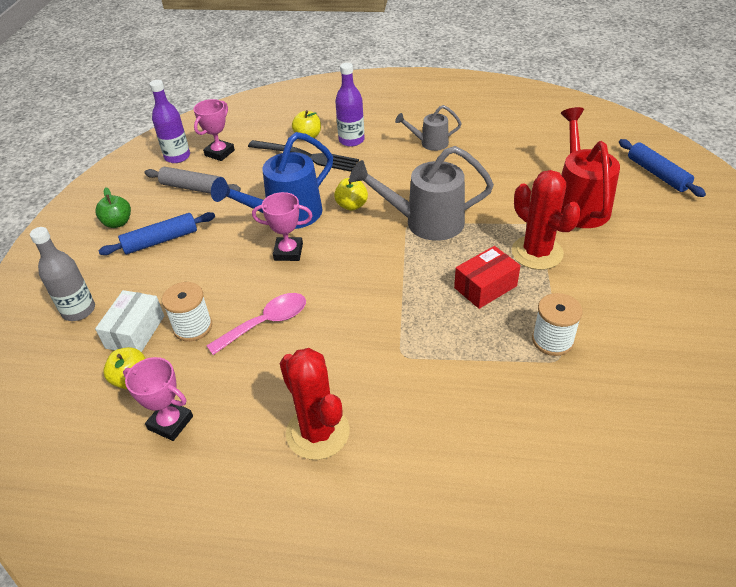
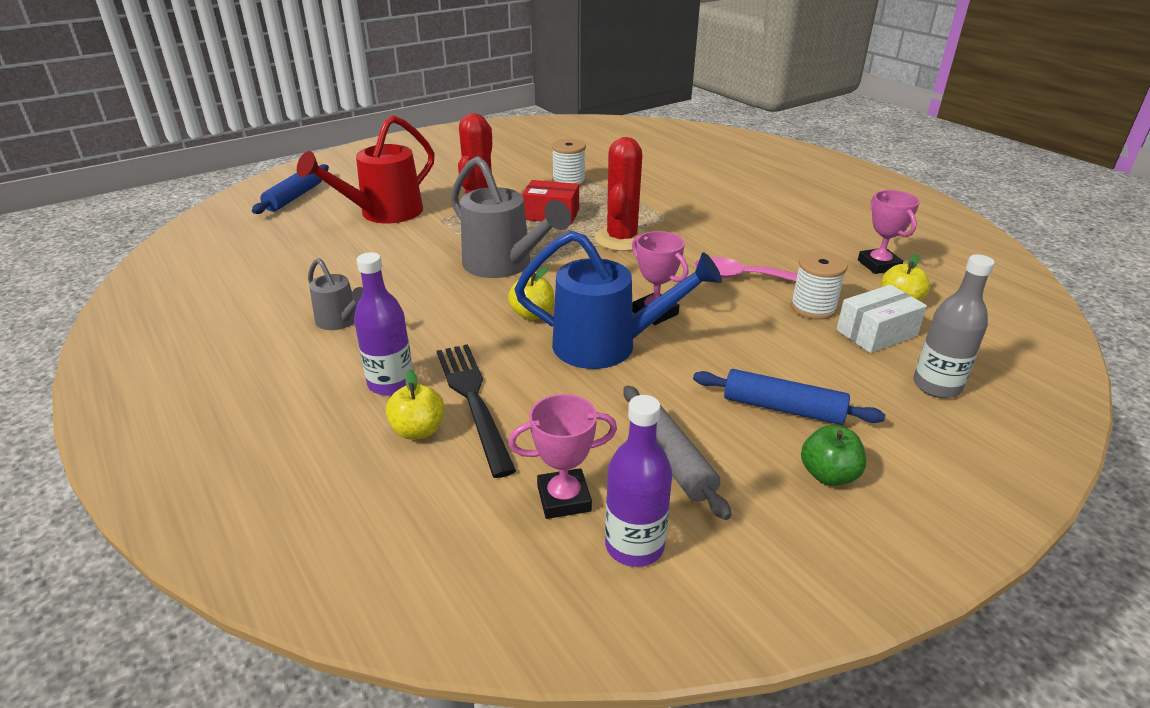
camera: 135 degrees left, 10 degrees down
red cactus [280,348,350,460] -> red cactus moved to [595,137,646,251]

